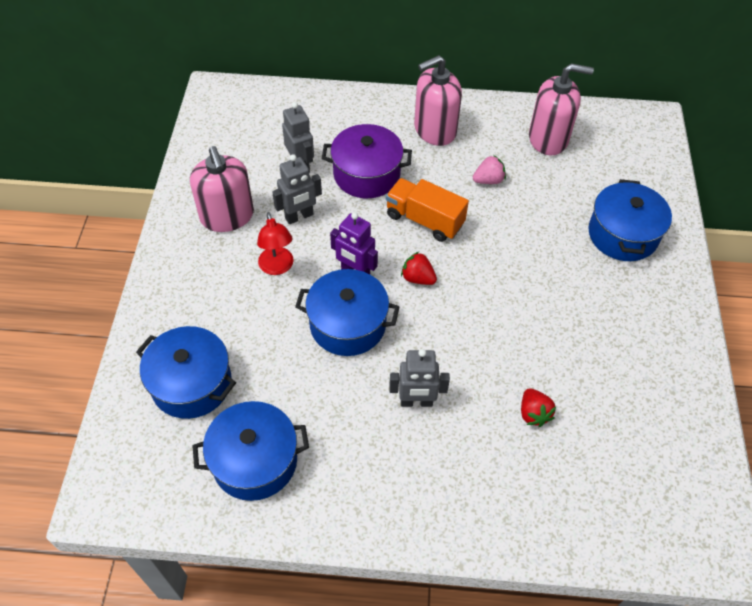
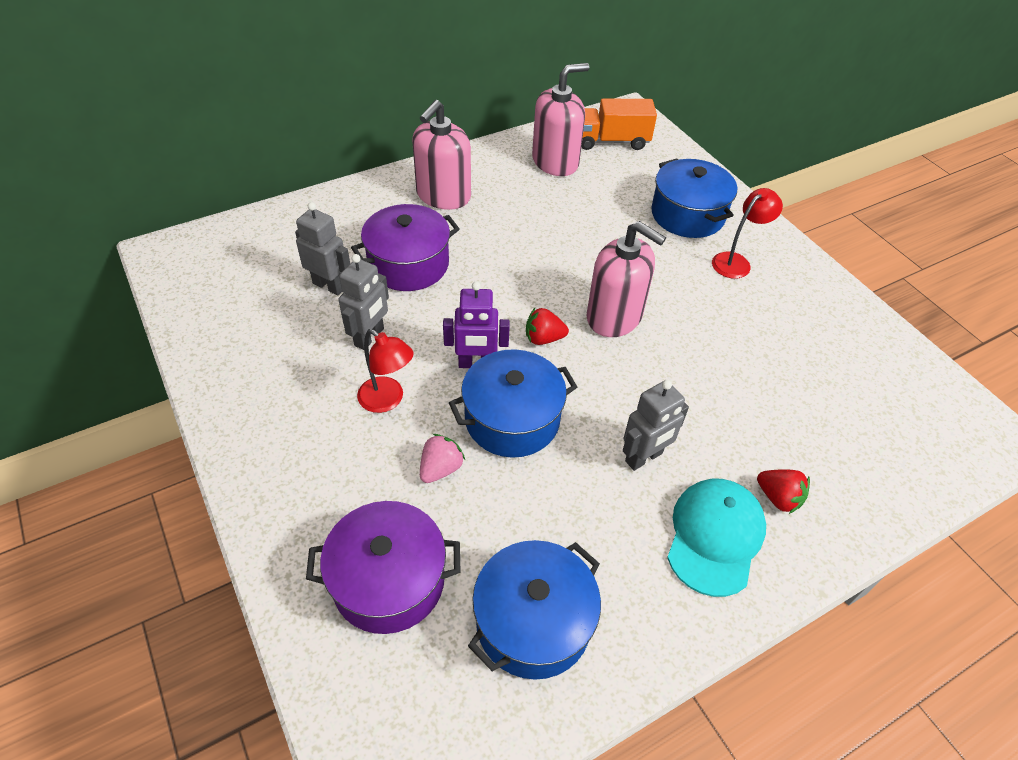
camera: 35 degrees left, 5 degrees down
blue pot [136,326,236,419] -> purple pot [306,501,461,634]
pink soap dispenser [190,146,254,232] -> pink soap dispenser moved to [587,221,666,337]
orange truck [386,178,469,242] -> orange truck moved to [581,98,657,150]
pink strawberry [473,155,506,184] -> pink strawberry moved to [420,434,465,483]
red strawberry [521,388,556,427] -> red strawberry moved to [757,469,810,514]
none -> turquoise cap [667,479,766,597]
none -> red lamp [712,188,783,279]

